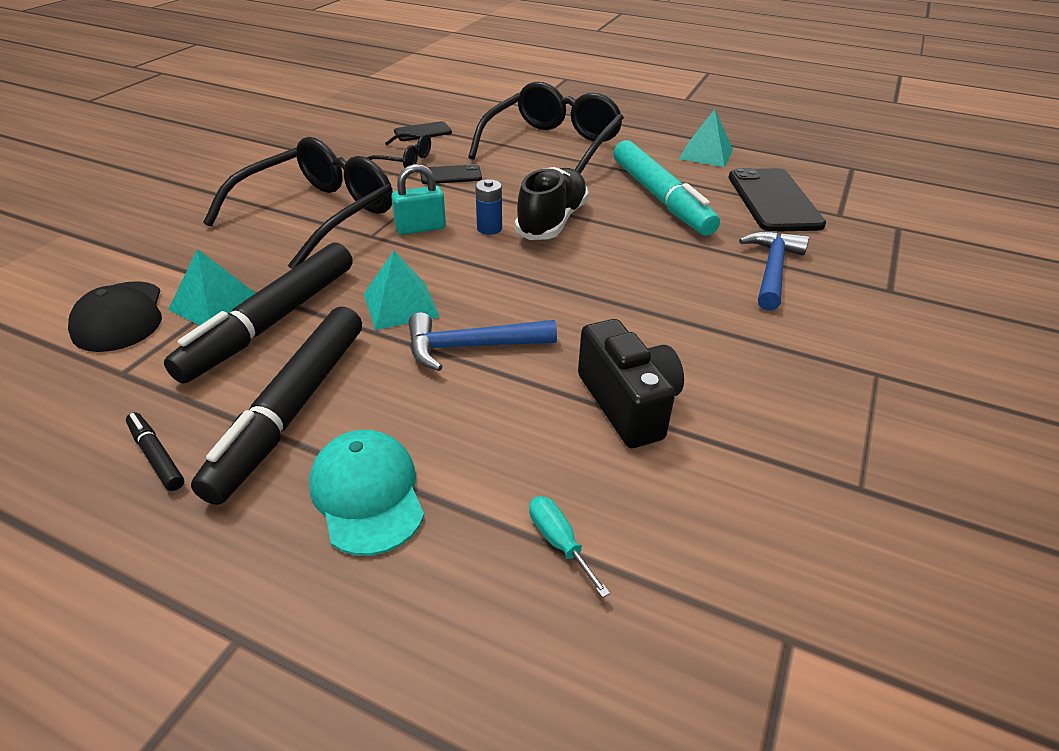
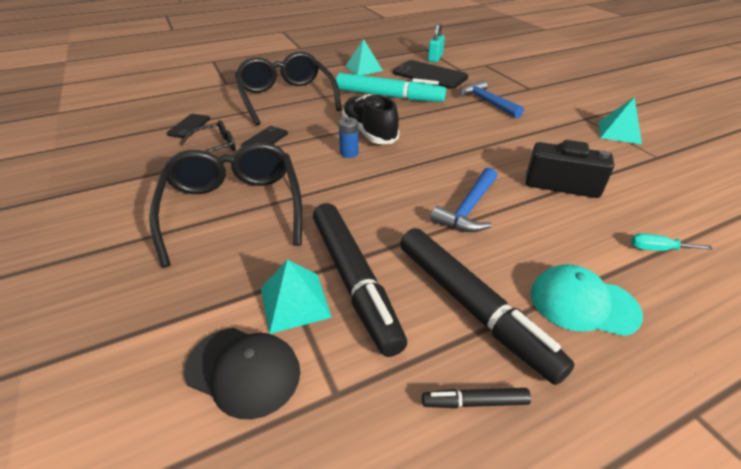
camera: 50 degrees left, 0 degrees up
turquoise pyramid [364,251,440,330] -> turquoise pyramid moved to [599,97,642,144]
turquoise padlock [391,164,446,235] -> turquoise padlock moved to [428,22,445,62]

